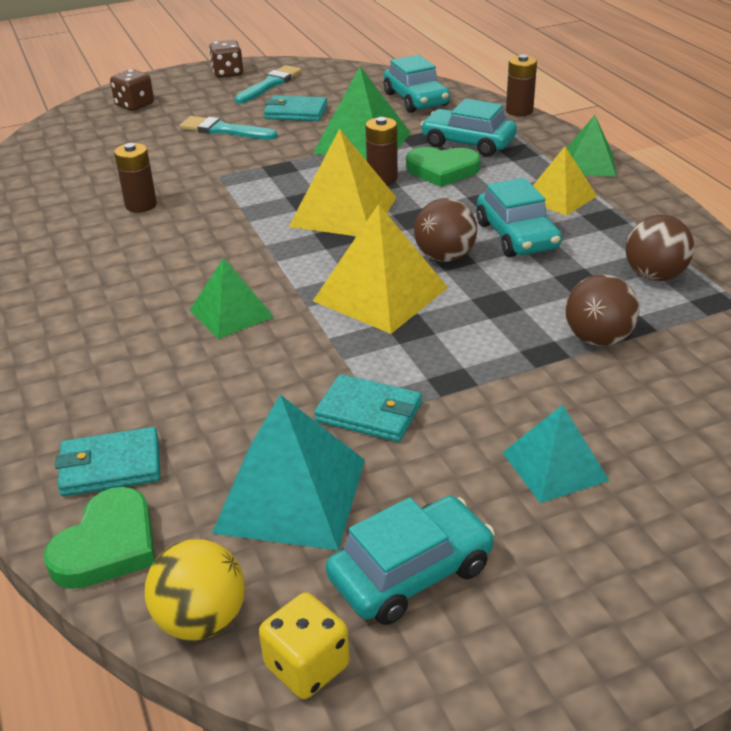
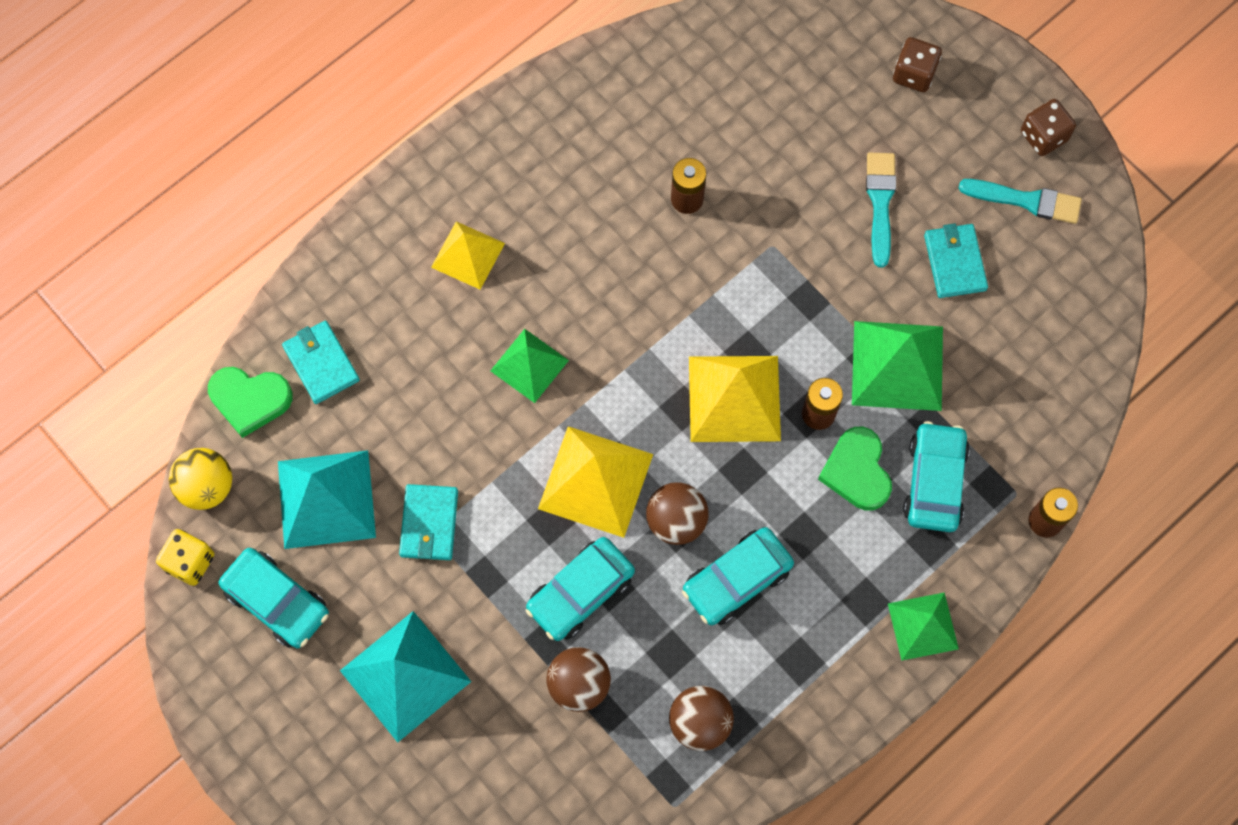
camera: 70 degrees right, 35 degrees up
turquoise car [384,55,450,113] -> turquoise car moved to [526,537,635,641]
turquoise pyramid [502,404,610,503] -> turquoise pyramid [340,611,471,743], size x1.58
yellow pyramid [533,147,597,216] -> yellow pyramid moved to [431,221,505,290]

